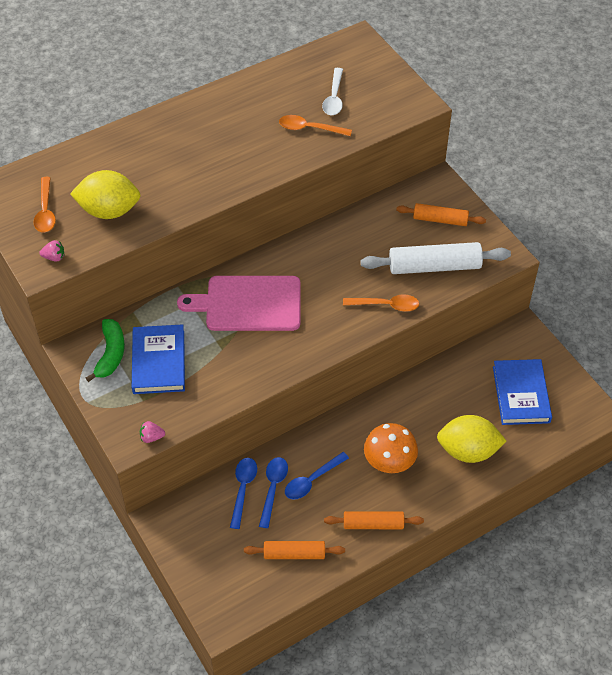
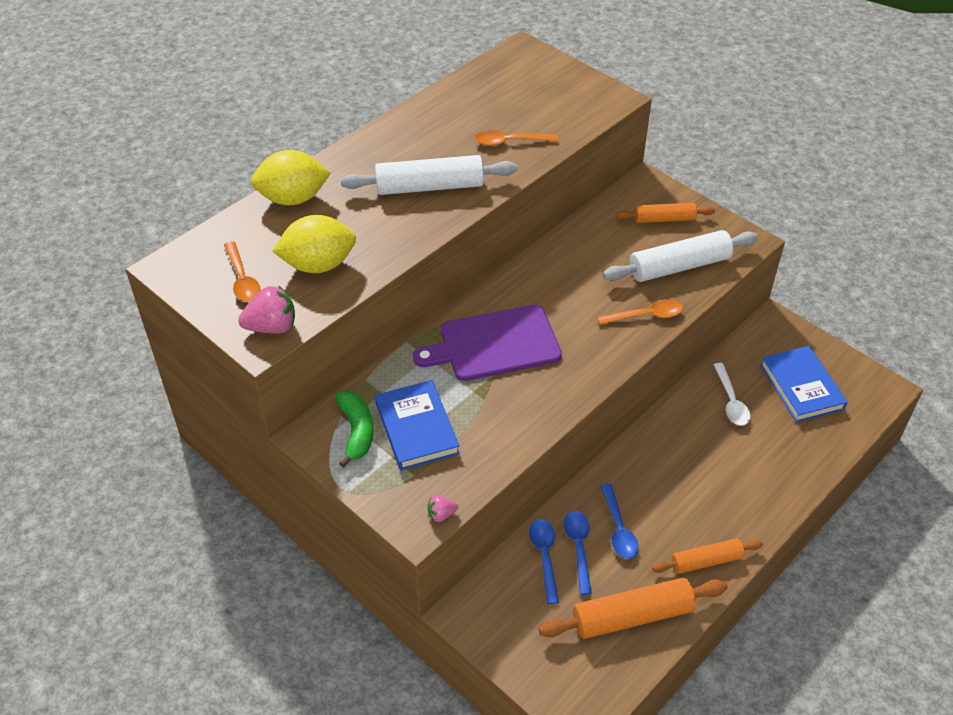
camera: 15 degrees left, 5 degrees down
pink strawberry [40,240,64,262] -> pink strawberry [238,285,295,334], size x1.86
pink cutting board [177,276,301,331] -> purple cutting board [413,305,562,381]
orange rolling pin [244,541,345,559] -> orange rolling pin [538,578,728,639], size x1.62
blue spoon [285,452,349,499] -> blue spoon turned 45 degrees counterclockwise [601,483,638,559]
white spoon [322,68,343,115] -> white spoon moved to [714,363,750,426]
orange mushroom [364,423,418,473] -> none
yellow lemon [437,415,507,463] -> yellow lemon moved to [251,150,331,205]
none -> white rolling pin [341,155,517,195]

